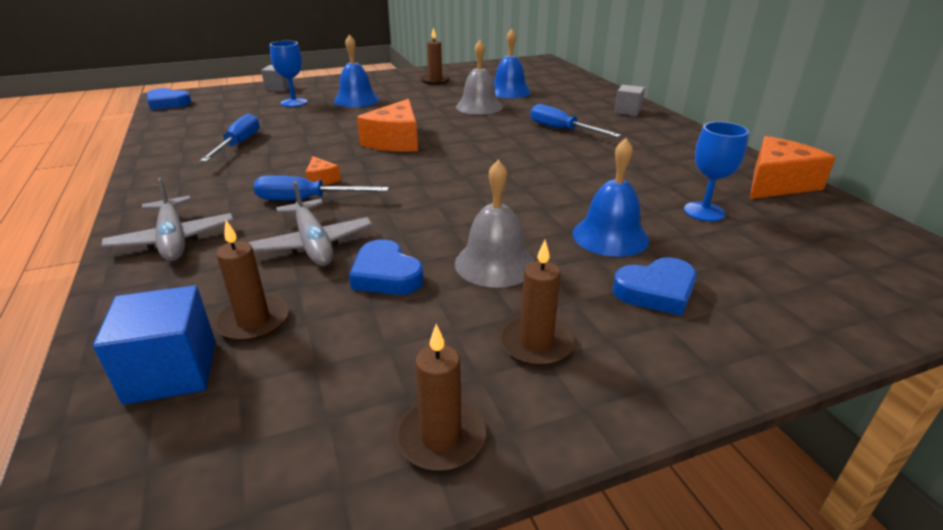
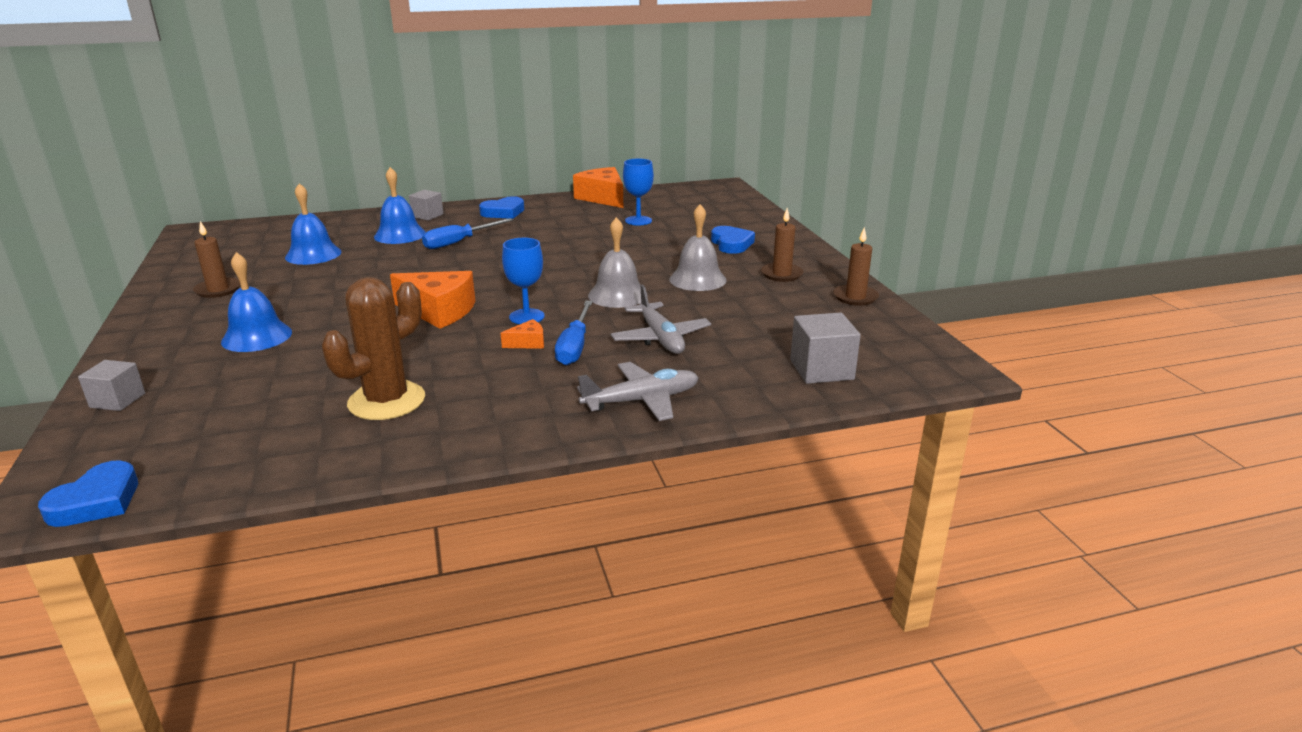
camera: 85 degrees left, 5 degrees down
blue cube [93,285,215,405] -> grey cube [790,313,861,384]
blue screwdriver [200,113,260,162] -> brown cactus [322,277,425,420]
brown candle [214,220,289,341] -> none
grey plane [248,180,372,266] -> grey plane turned 90 degrees clockwise [611,284,711,354]
blue goblet [270,41,307,107] -> blue goblet moved to [502,238,545,324]
blue heart [349,239,424,295] -> blue heart moved to [479,196,524,219]
grey bell [456,40,503,115] -> grey bell moved to [588,217,648,308]
blue bell [572,138,649,257] -> blue bell moved to [374,167,426,244]

